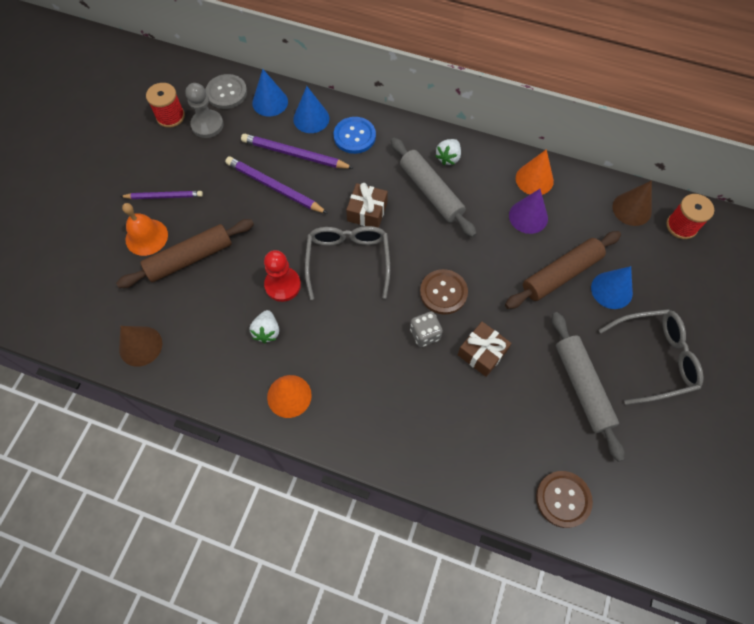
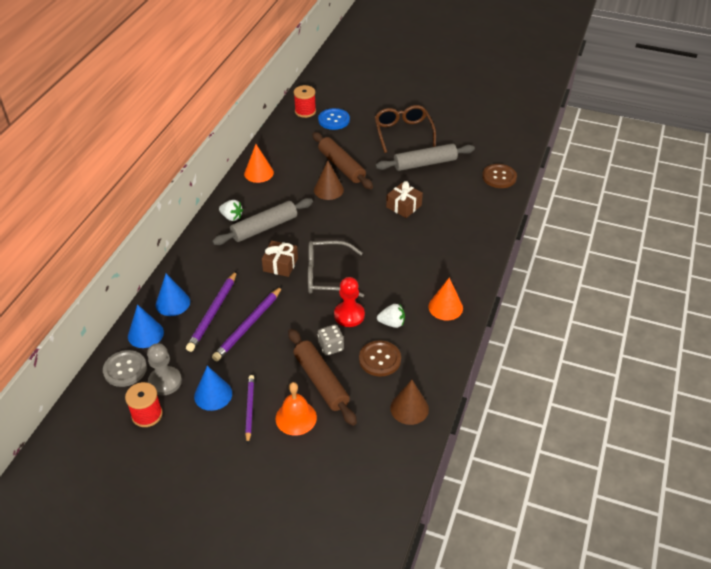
camera: 90 degrees left, 20 degrees down
blue button [333,117,376,154] -> blue button moved to [318,108,350,130]
grey dice [410,311,443,347] -> grey dice moved to [318,324,344,356]
brown button [420,269,468,315] -> brown button moved to [359,340,401,377]
purple cone [509,189,548,234] -> none
blue cone [591,266,633,309] -> blue cone moved to [194,366,232,411]
grey glasses [599,309,703,405] -> brown glasses [375,105,436,153]
brown cone [612,180,652,226] -> brown cone moved to [314,161,344,200]

